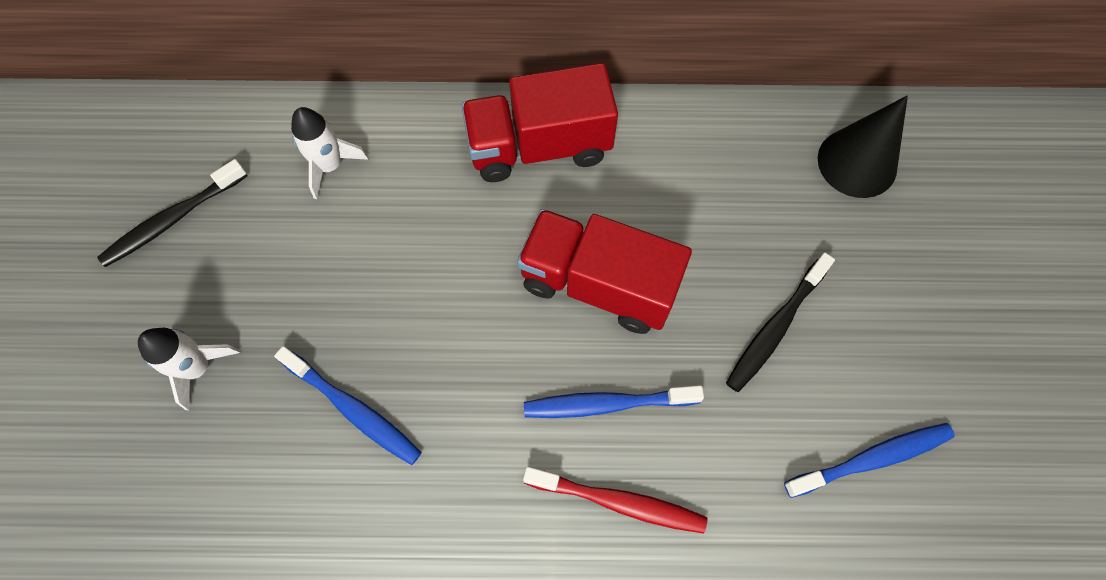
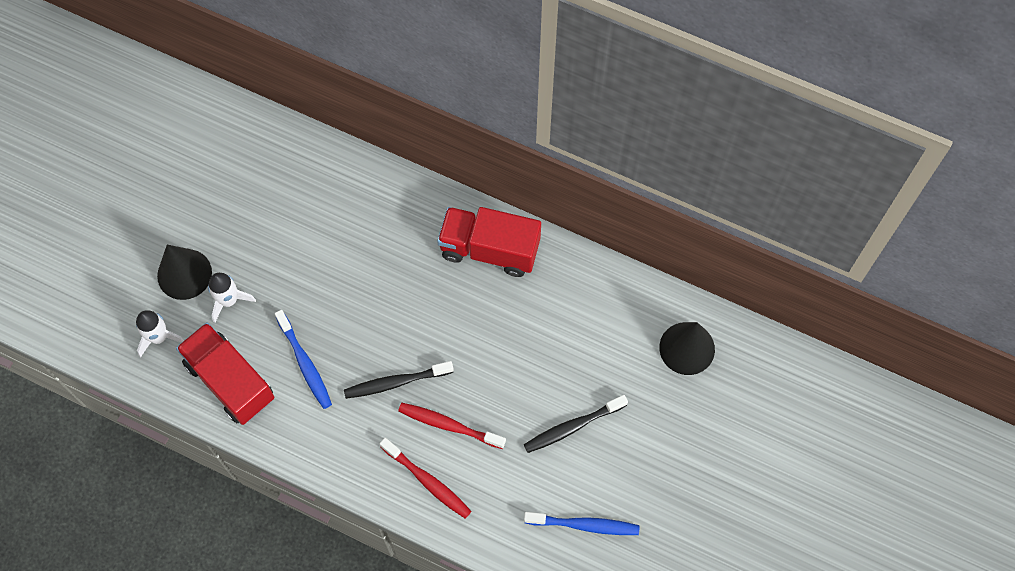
camera: 25 degrees right, 0 degrees up
black toothbrush [97,159,247,267] -> black toothbrush moved to [344,361,454,399]
white rocket [291,107,369,199] -> white rocket moved to [136,310,184,358]
red truck [517,209,692,334] -> red truck moved to [176,322,275,425]
blue toothbrush [524,385,704,418] -> red toothbrush [398,403,506,449]
none -> black cone [157,245,212,300]

